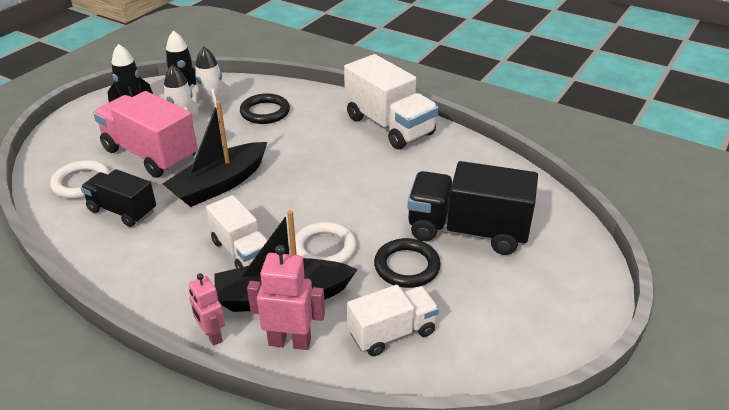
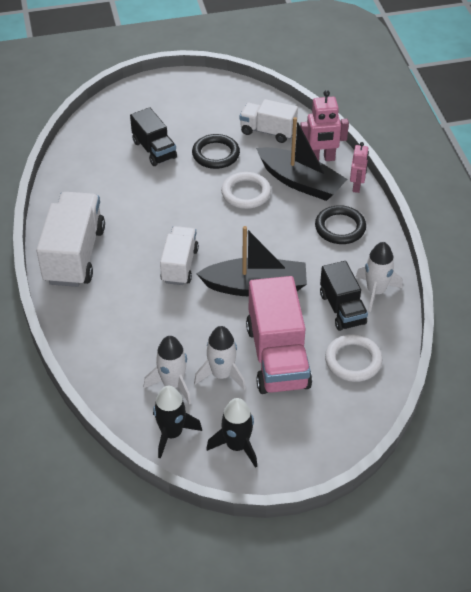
camera: 135 degrees left, 10 degrees up
white truck [206,195,268,269] -> white truck moved to [160,226,199,285]
black ring [240,93,290,124] -> black ring moved to [315,205,366,244]
pink robot [247,245,325,350] -> pink robot turned 60 degrees counterclockwise [300,90,349,161]
black truck [407,161,538,255] -> black truck [130,107,177,166], size x0.61
none -> white rocket [356,242,403,312]

